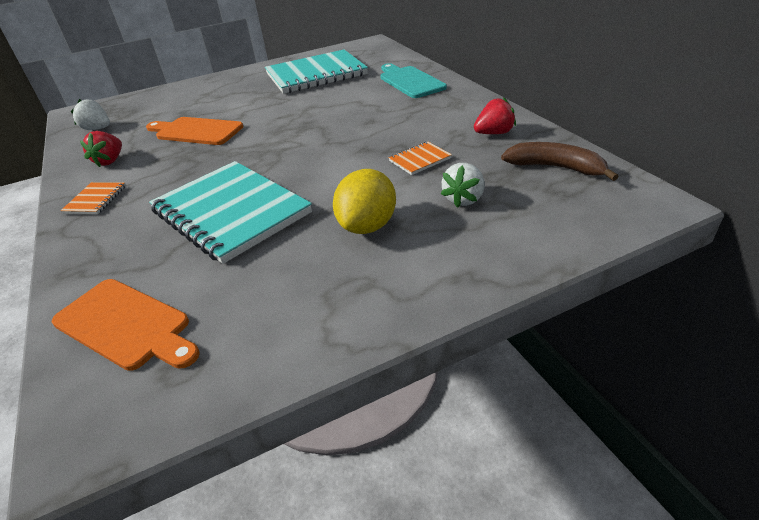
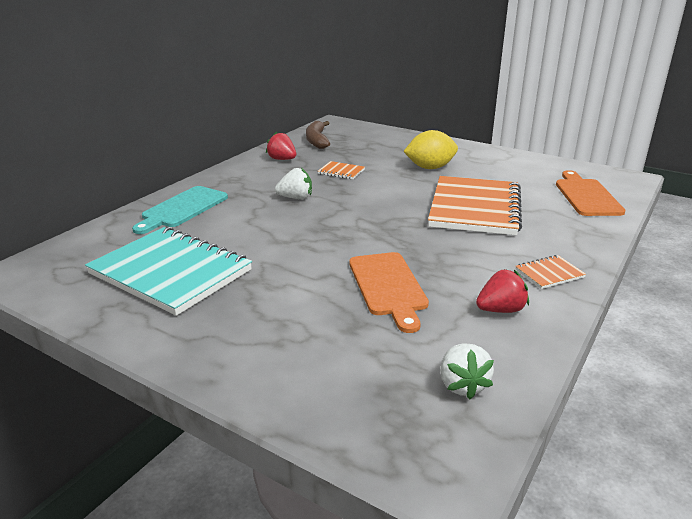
camera: 125 degrees left, 10 degrees down
turquoise notebook [149,161,312,264] -> orange notebook [428,176,522,235]
white strawberry [441,163,485,208] -> white strawberry moved to [275,168,312,199]

